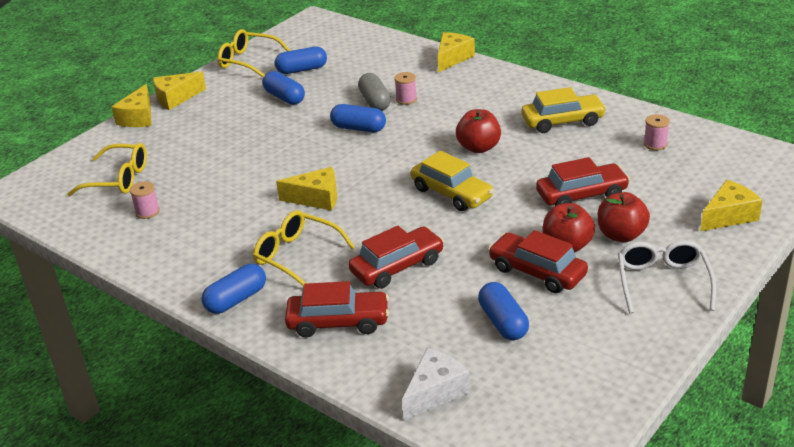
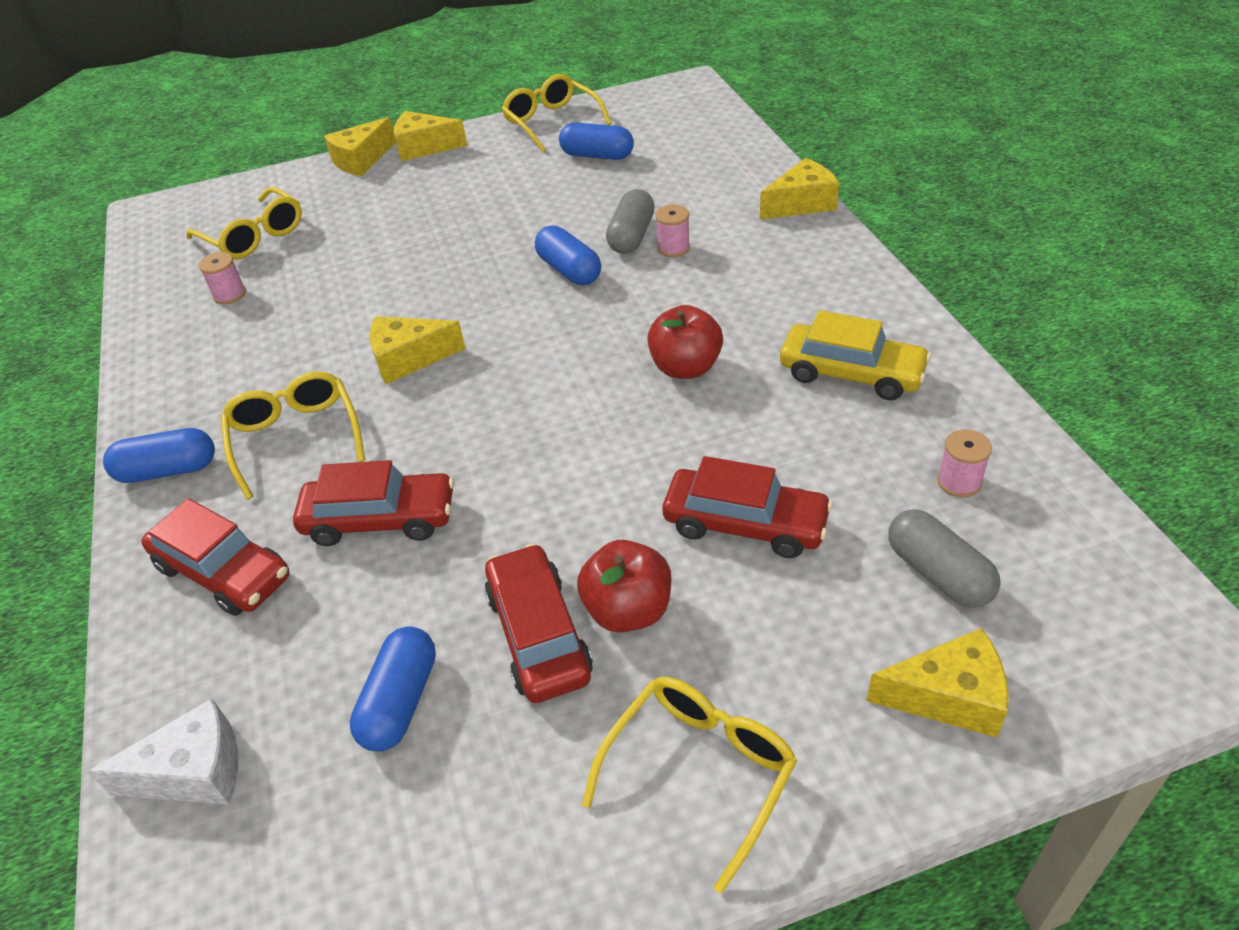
camera: 35 degrees right, 10 degrees up
blue capsule [263,71,305,105] -> none
yellow cheese [276,167,337,211] -> yellow cheese turned 135 degrees clockwise [370,316,466,384]
yellow car [411,150,494,211] -> none
red apple [598,192,650,242] -> none
white glasses [618,240,716,313] -> yellow glasses [582,677,797,893]
none -> grey capsule [888,509,1000,608]

